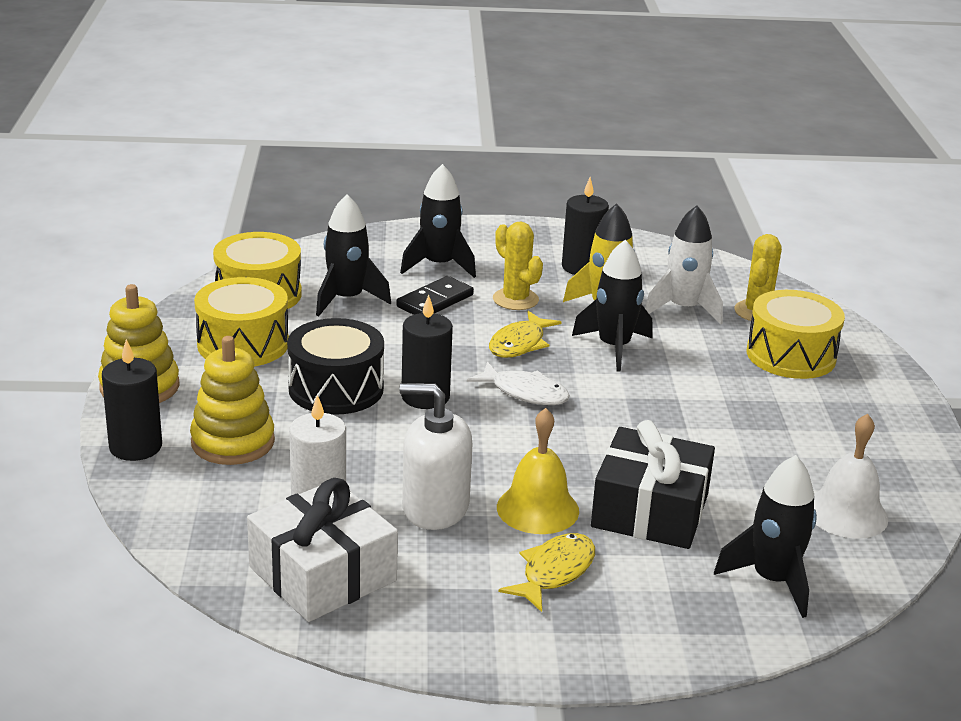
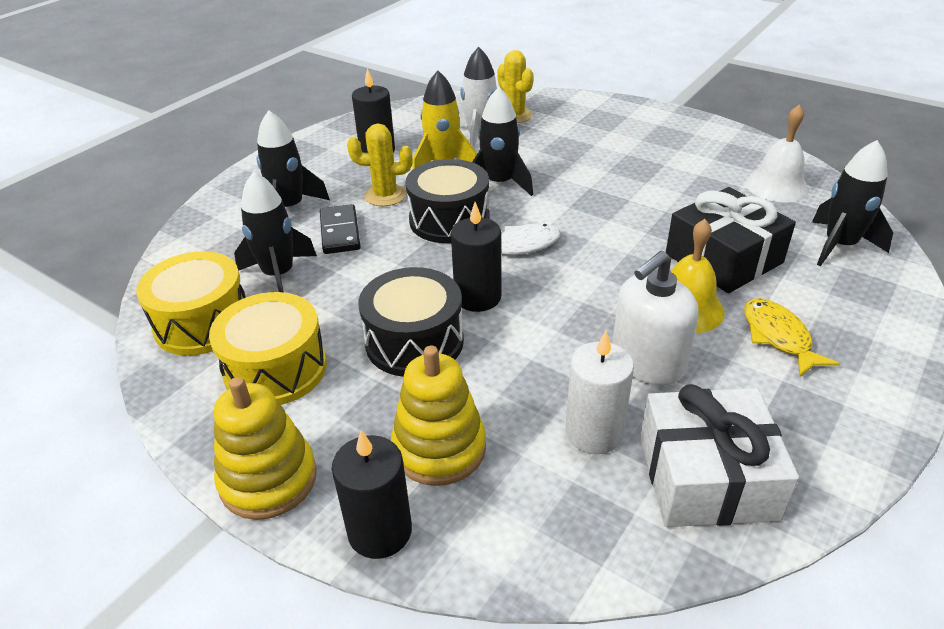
camera: 50 degrees left, 10 degrees up
yellow fish [489,311,561,358] -> black drum [405,159,490,243]
yellow drum [747,290,845,379] -> none

